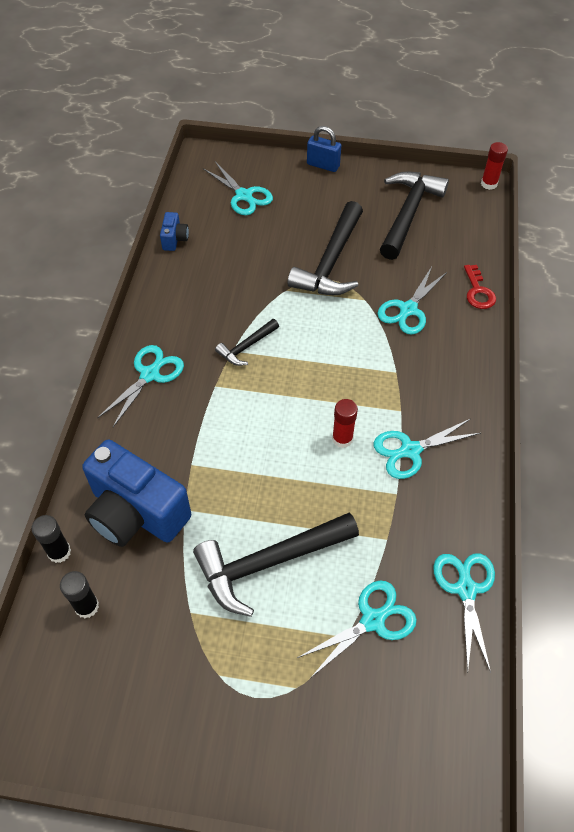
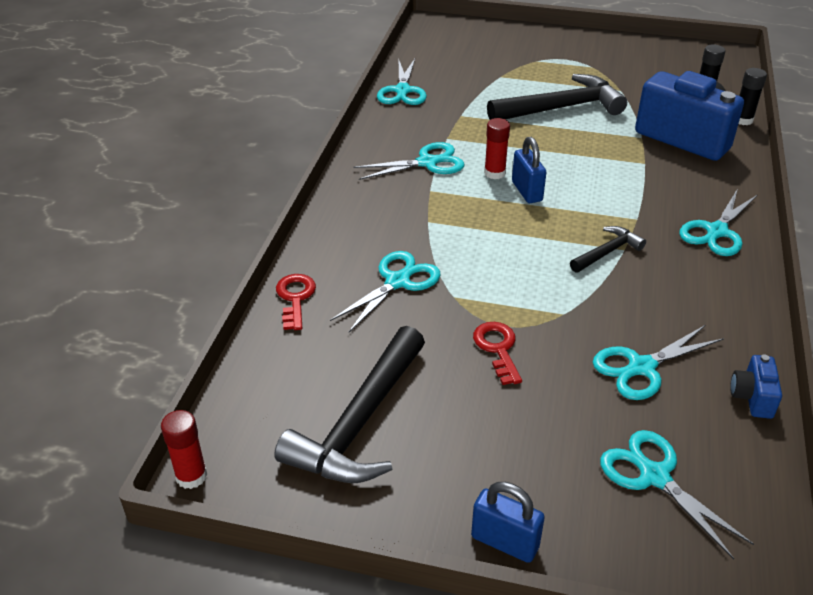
camera: 175 degrees left, 15 degrees down
black hammer [287,201,363,295] -> red key [473,322,522,385]
turquoise scissors [297,581,417,677] -> turquoise scissors moved to [593,325,724,400]
none -> blue padlock [512,137,546,203]

